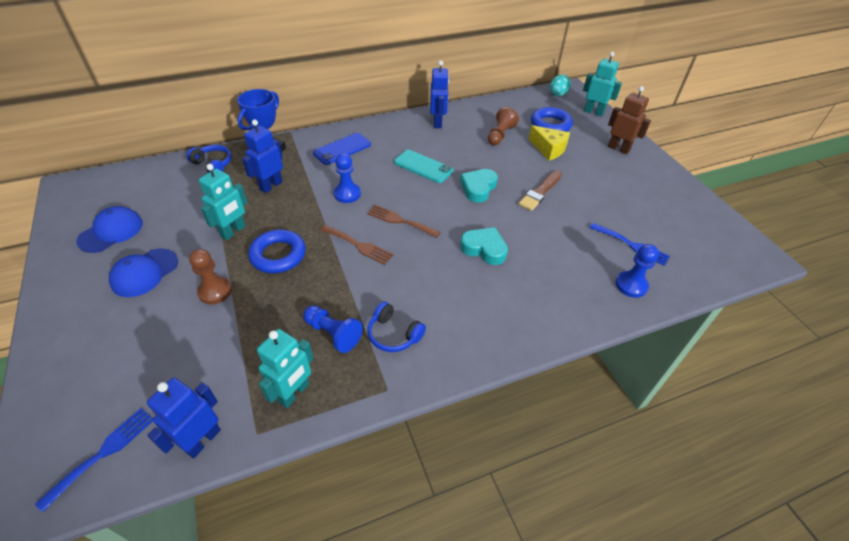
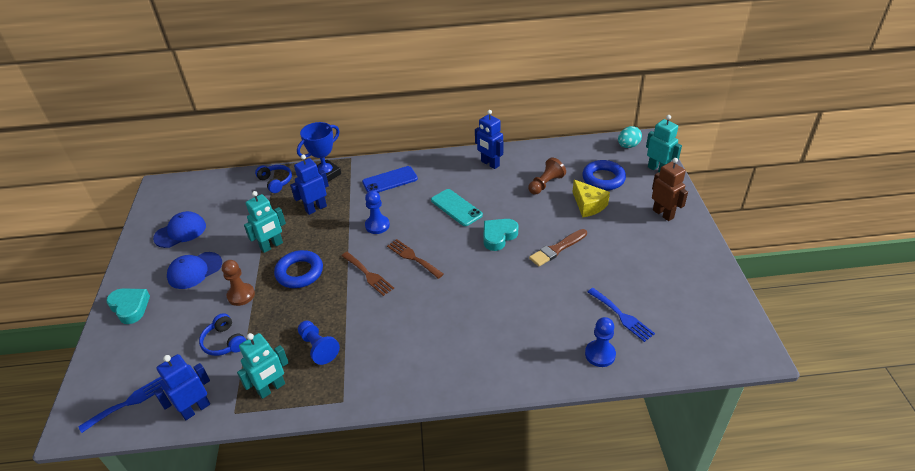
camera: 20 degrees right, 5 degrees down
blue headphones [367,302,426,352] -> blue headphones moved to [199,313,246,356]
blue robot [430,60,449,128] -> blue robot turned 120 degrees clockwise [475,110,503,169]
turquoise heart [460,227,508,265] -> turquoise heart moved to [106,288,150,324]

